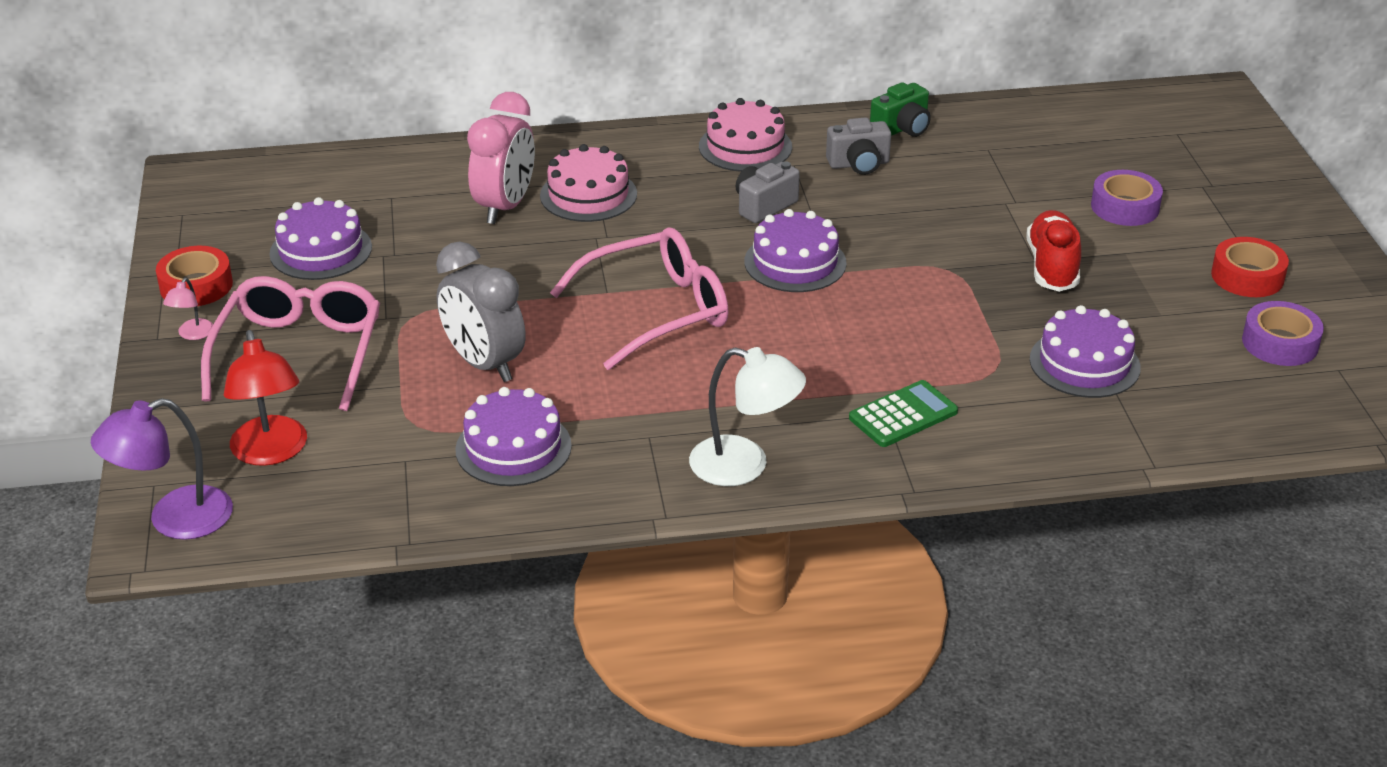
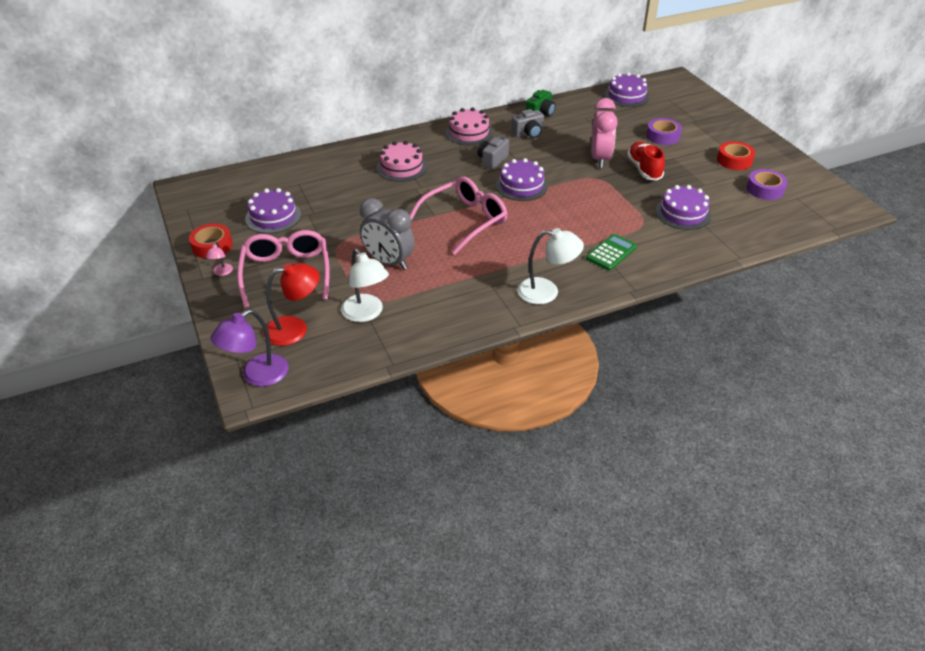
camera: 15 degrees left, 5 degrees up
red lamp [224,330,307,466] -> red lamp turned 75 degrees counterclockwise [264,263,320,346]
purple cake [455,387,572,486] -> purple cake moved to [604,72,650,107]
pink clock [467,92,535,224] -> pink clock moved to [591,98,618,168]
none -> white lamp [341,249,389,322]

